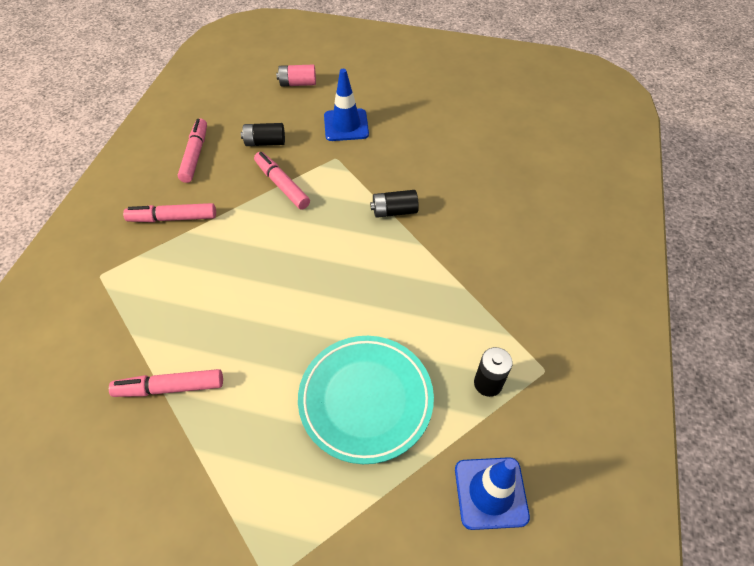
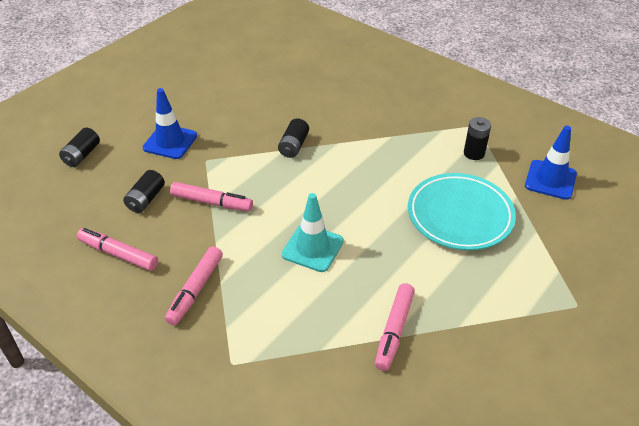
camera: 65 degrees left, 10 degrees down
pink marker [254,152,310,209] -> pink marker turned 150 degrees counterclockwise [170,182,253,211]
pink battery [276,64,316,87] -> black battery [59,128,100,167]
none -> turquoise traffic cone [282,193,344,272]

